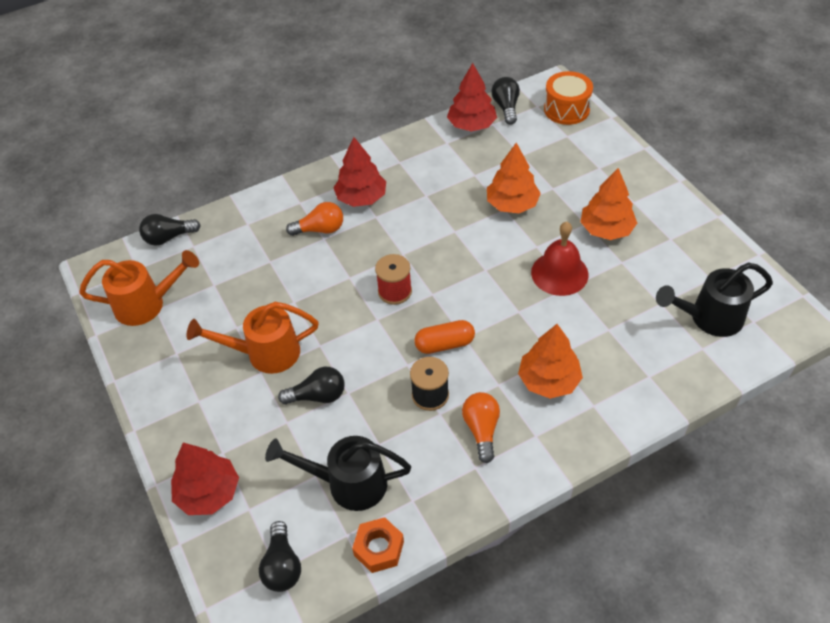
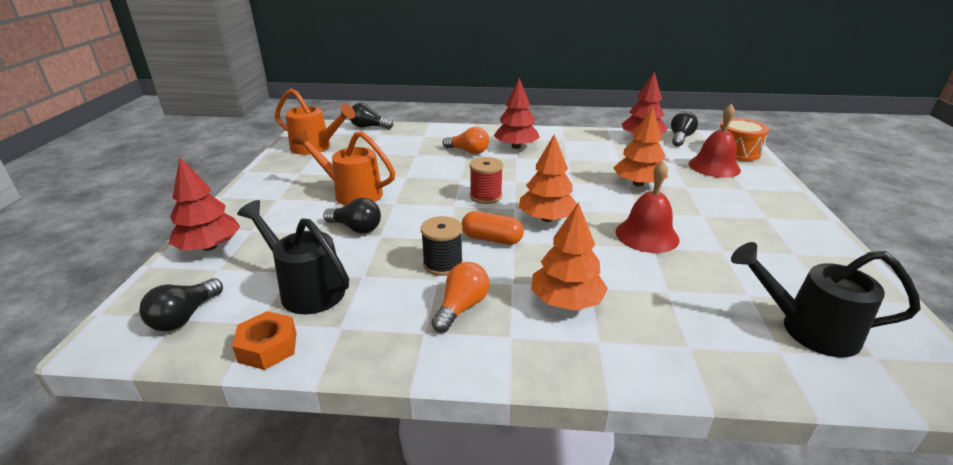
camera: 30 degrees right, 20 degrees down
orange tree [580,168,637,240] -> orange tree moved to [519,134,577,222]
none -> red bell [689,104,741,178]

